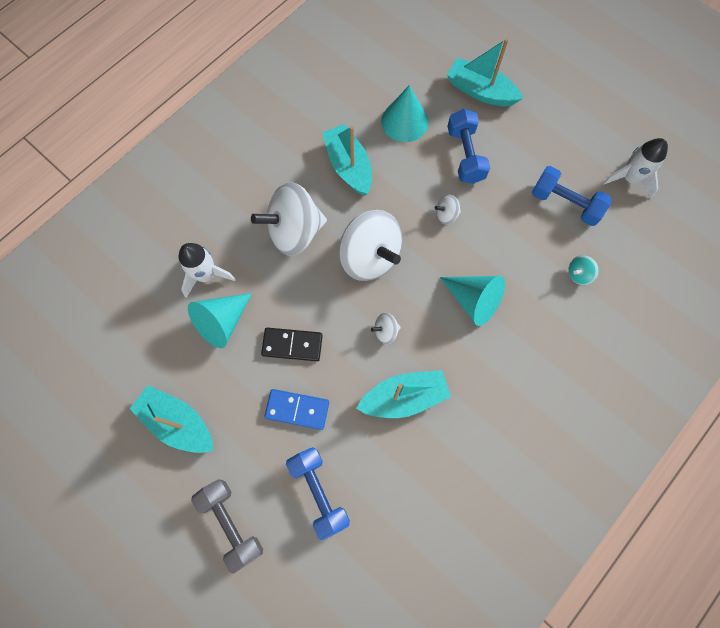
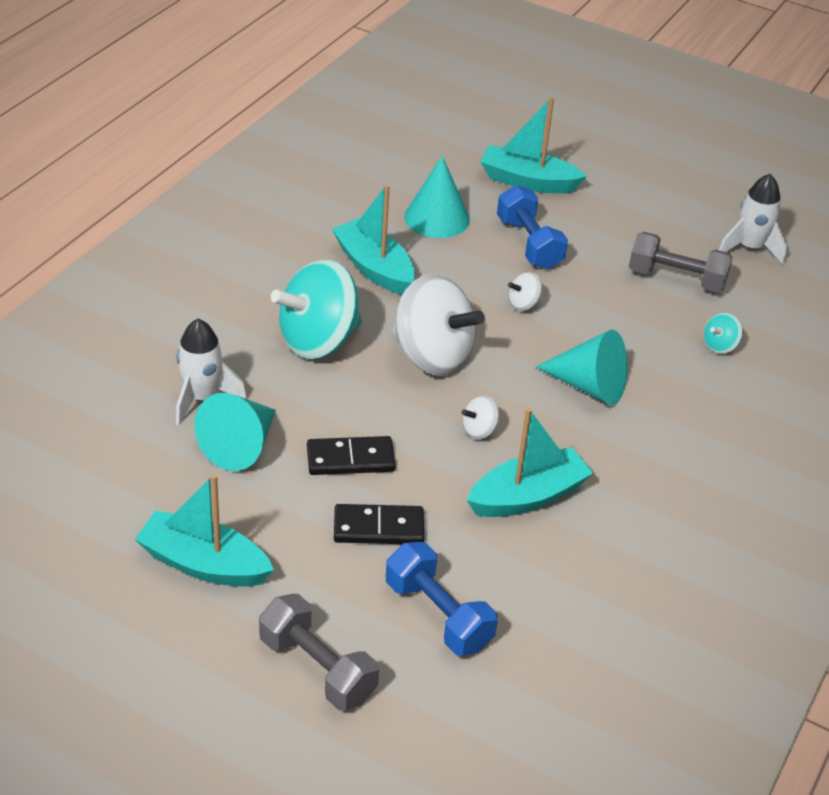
camera: 15 degrees left, 30 degrees down
white spinning top [251,182,327,256] -> turquoise spinning top [271,260,362,359]
blue domino [264,389,329,430] -> black domino [334,504,424,544]
blue dumbbell [532,166,612,226] -> grey dumbbell [629,232,733,293]

